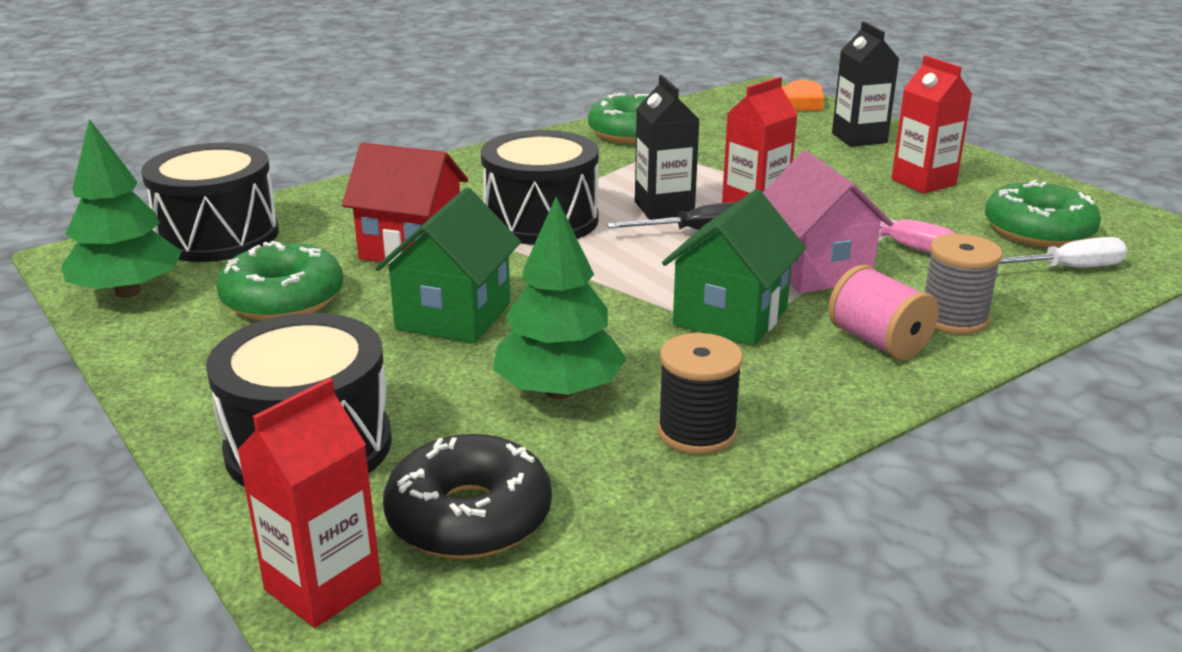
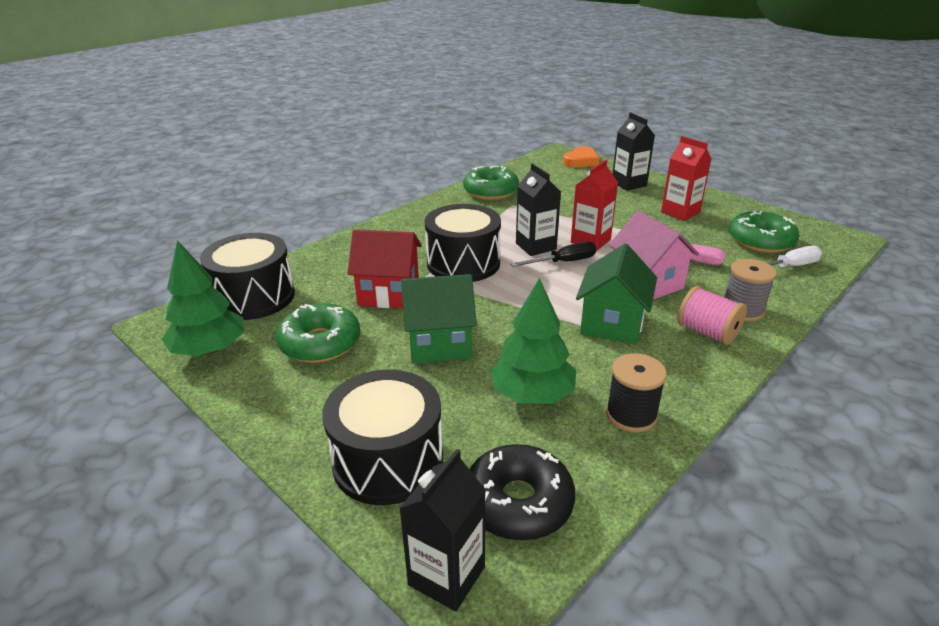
camera: 10 degrees left, 5 degrees up
red carton [237,378,381,628] -> black carton [399,449,486,611]
green house [375,187,521,343] -> green house turned 75 degrees clockwise [401,274,477,363]

